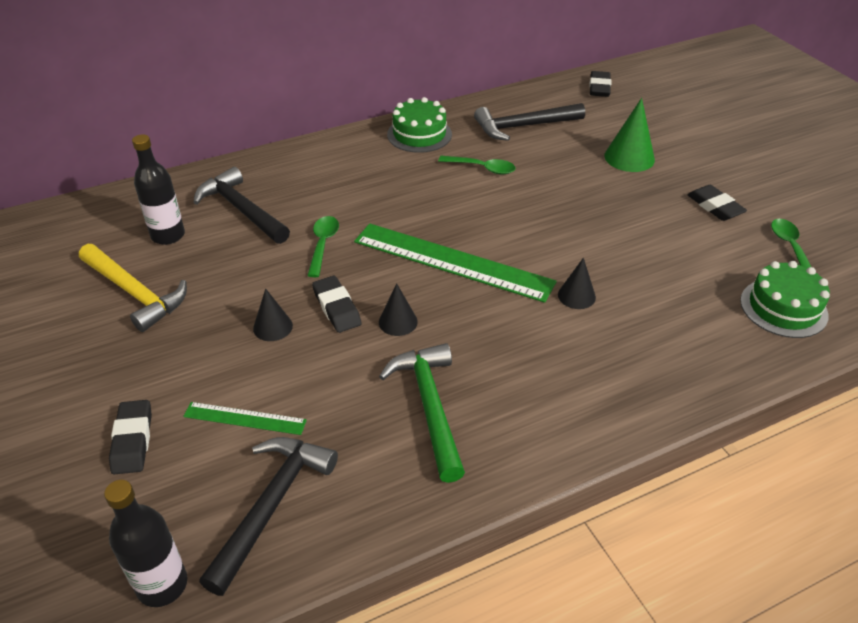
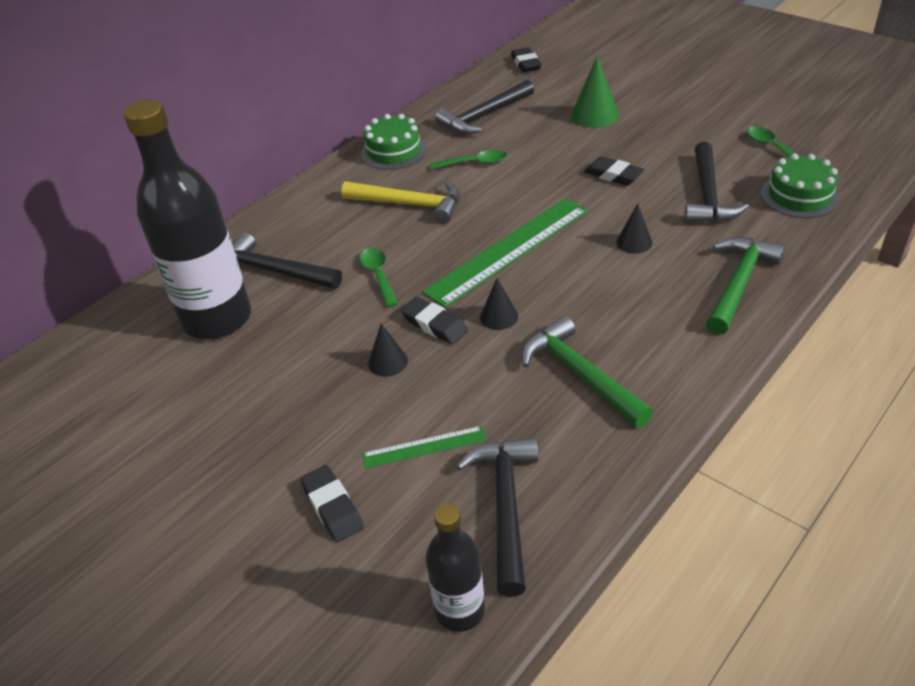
camera: 20 degrees left, 0 degrees up
yellow hammer [79,244,187,332] -> yellow hammer moved to [341,180,460,224]
black bottle [132,134,185,245] -> black bottle [123,99,251,339], size x1.95
green ruler [354,223,557,303] -> green ruler turned 45 degrees counterclockwise [422,199,588,308]
black eraser [687,185,747,221] -> black eraser moved to [584,156,645,186]
none -> black hammer [684,142,749,223]
none -> green hammer [706,237,785,335]

